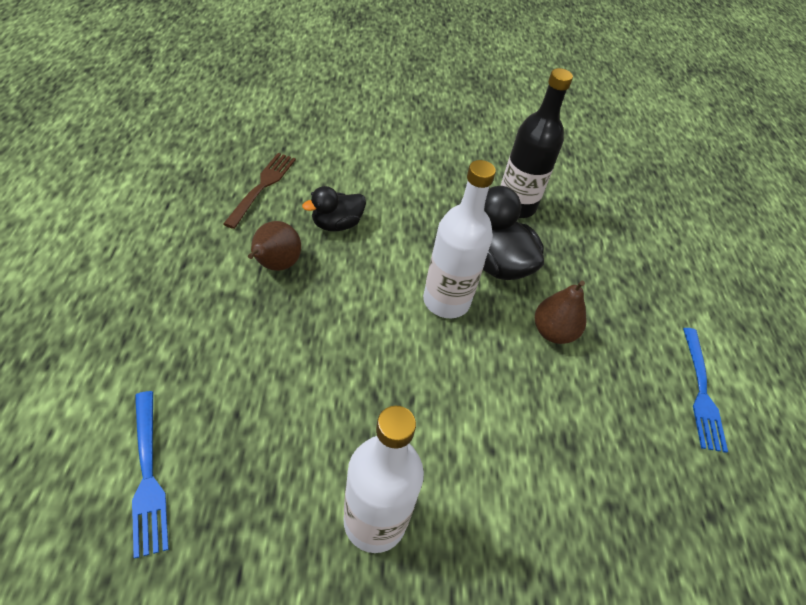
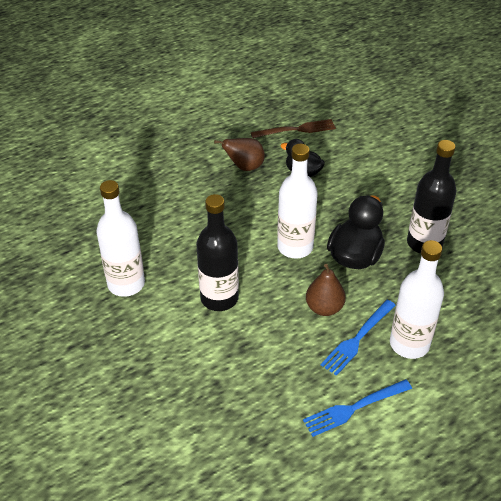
camera: 65 degrees right, 5 degrees down
blue fork [132,391,169,559] -> blue fork moved to [321,300,396,376]
none -> black bottle [196,194,239,311]
none -> white bottle [390,240,444,359]

